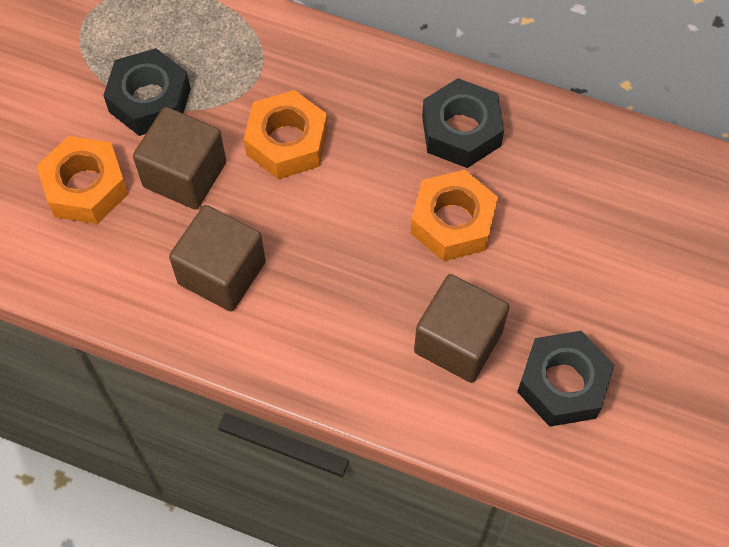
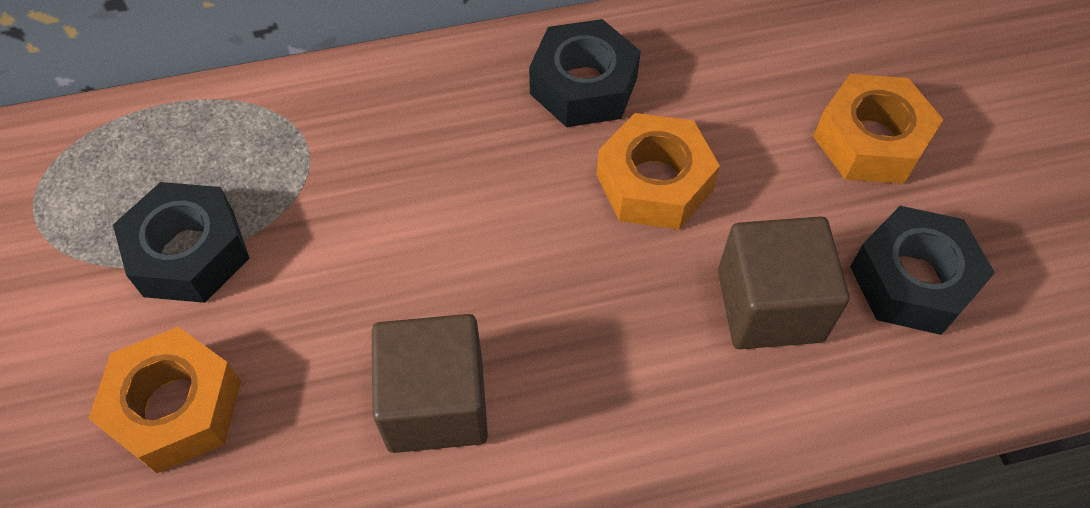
camera: 35 degrees left, 5 degrees down
brown cube [133,107,226,210] -> none
orange nut [244,90,328,179] -> orange nut moved to [813,74,943,184]

